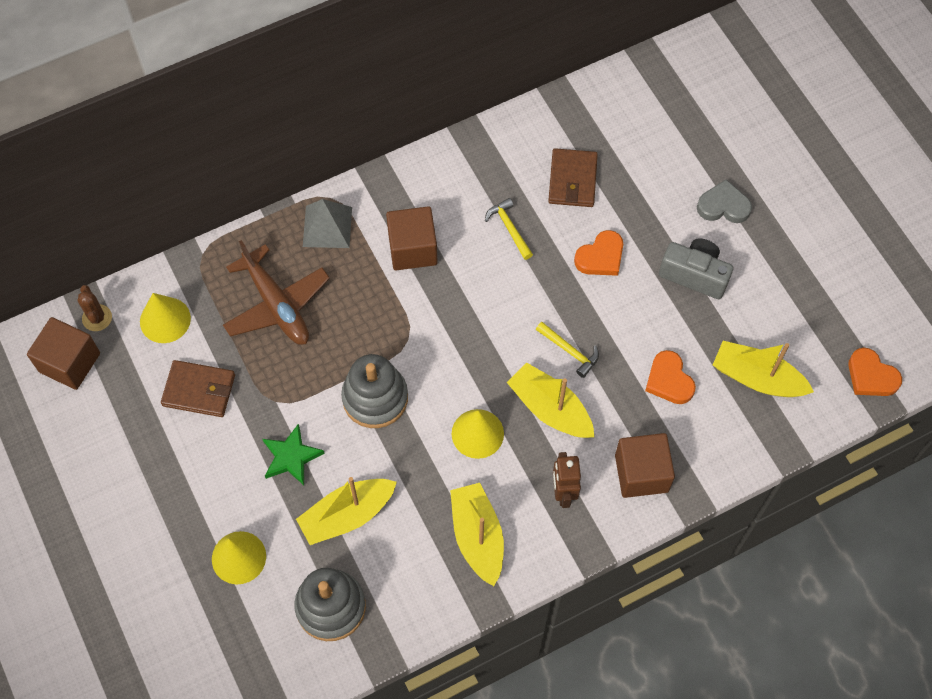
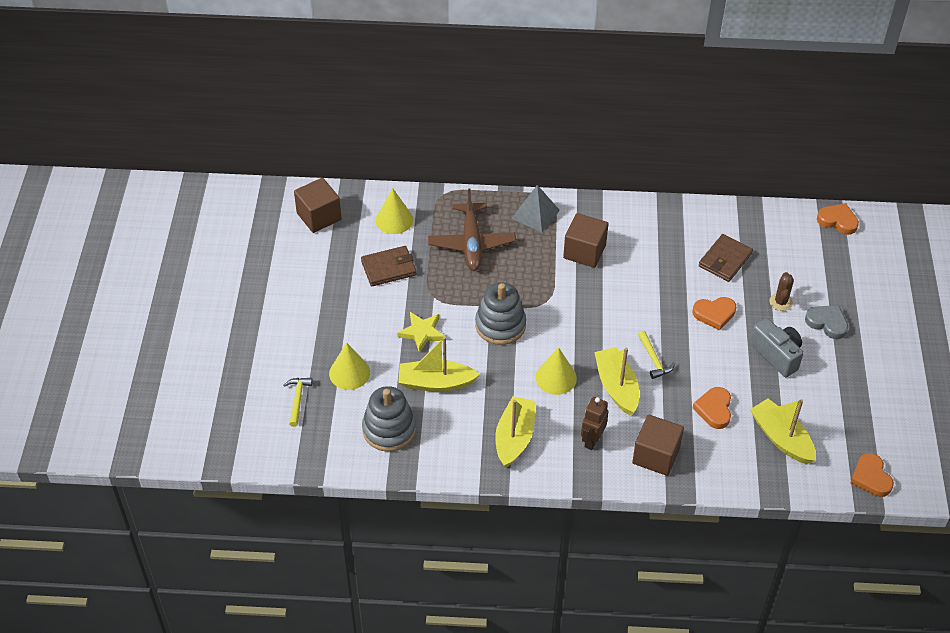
camera: 30 degrees right, 15 degrees down
brown cactus [78,285,112,331] -> brown cactus moved to [769,272,794,311]
brown wallet [161,360,235,417] -> brown wallet turned 60 degrees counterclockwise [361,246,416,286]
green star [263,423,325,485] -> yellow star [397,312,444,353]
yellow hammer [485,198,533,260] -> yellow hammer moved to [284,378,313,427]
none -> orange heart [817,203,859,235]

